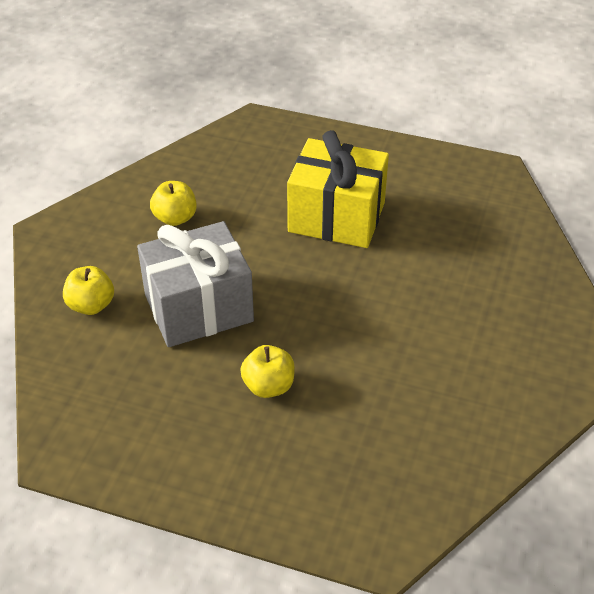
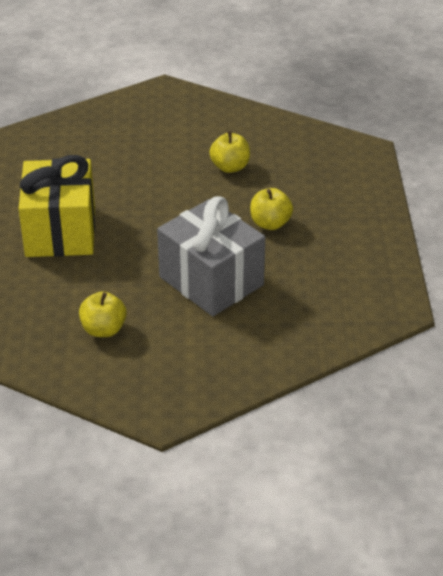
camera: 110 degrees left, 5 degrees down
yellow apple [63,266,114,315] -> yellow apple moved to [209,131,250,173]

